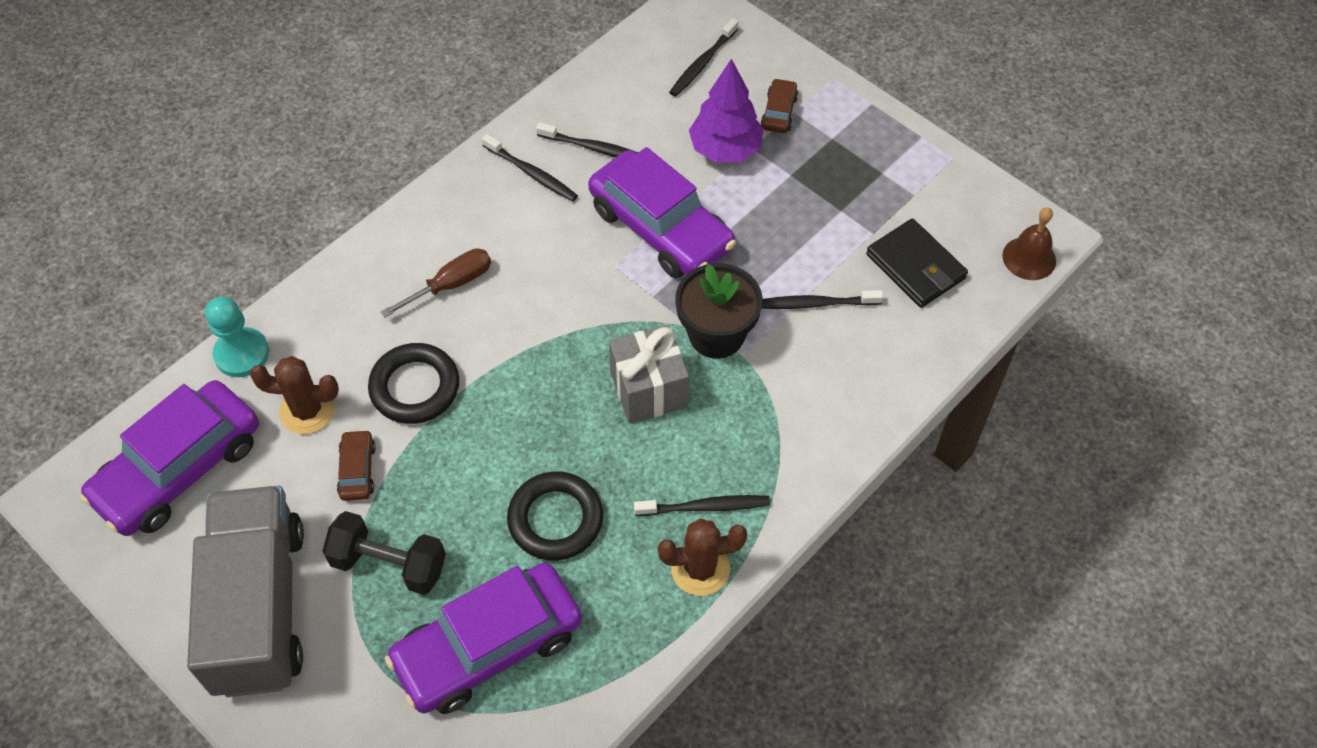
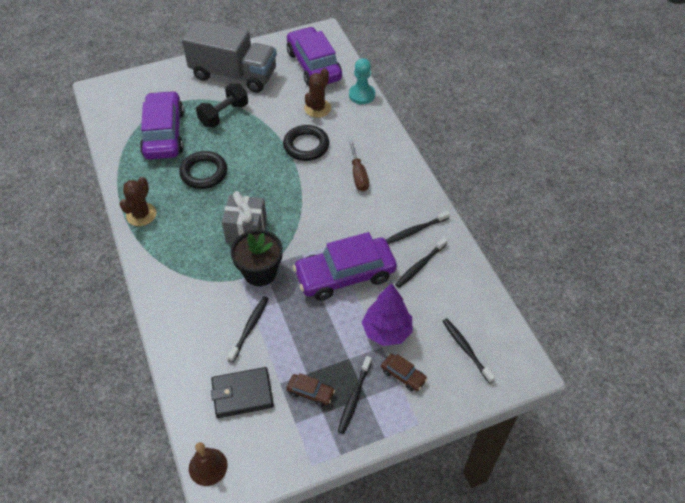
camera: 115 degrees right, 5 degrees down
brown car [337,429,376,501] -> brown car moved to [286,373,335,407]
black toothbrush [634,495,770,516] -> black toothbrush moved to [338,356,372,434]

